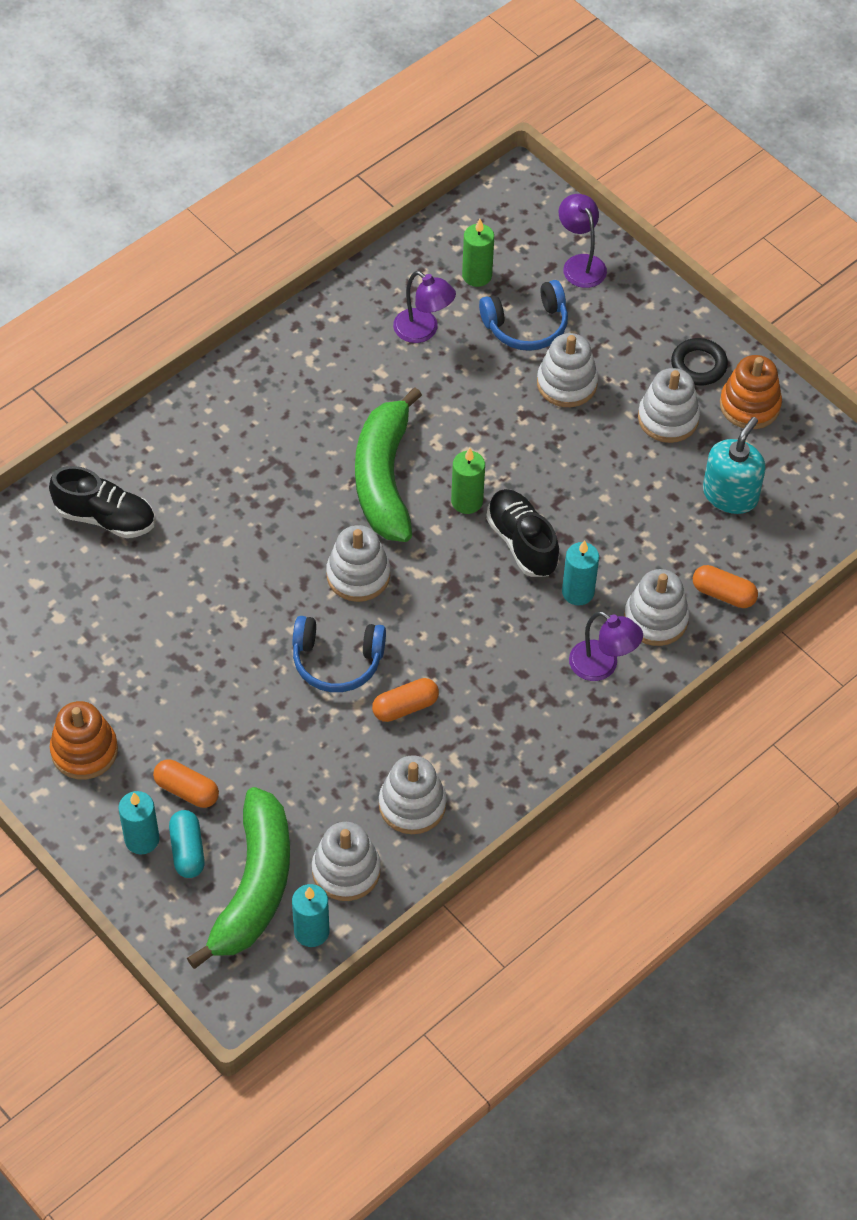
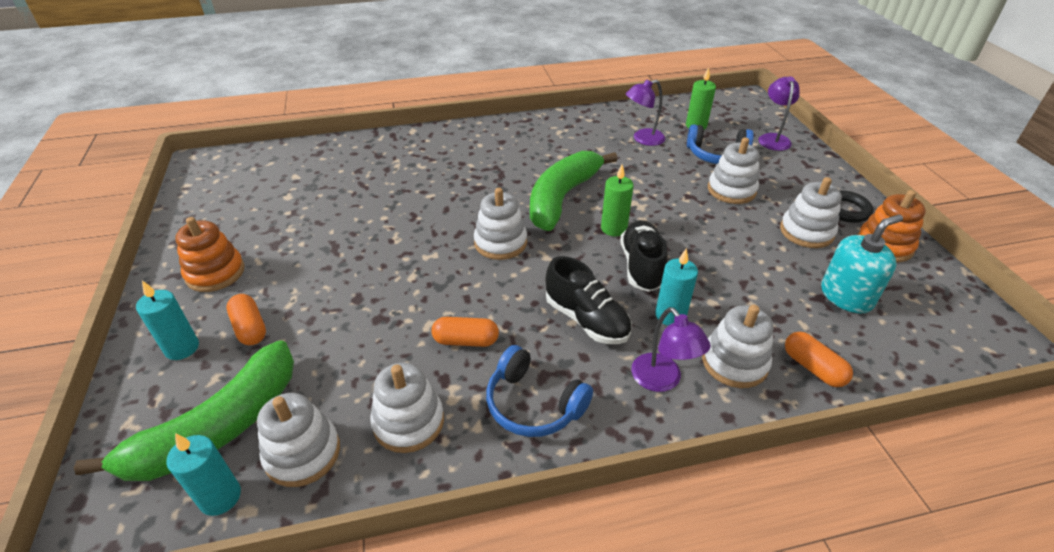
camera: 30 degrees right, 15 degrees down
black shoe [49,466,155,538] -> black shoe moved to [546,256,632,344]
turquoise capsule [169,810,205,878] -> none
blue headphones [293,616,386,692] -> blue headphones moved to [486,345,593,437]
purple lamp [393,271,456,343] -> purple lamp turned 90 degrees clockwise [626,79,666,146]

